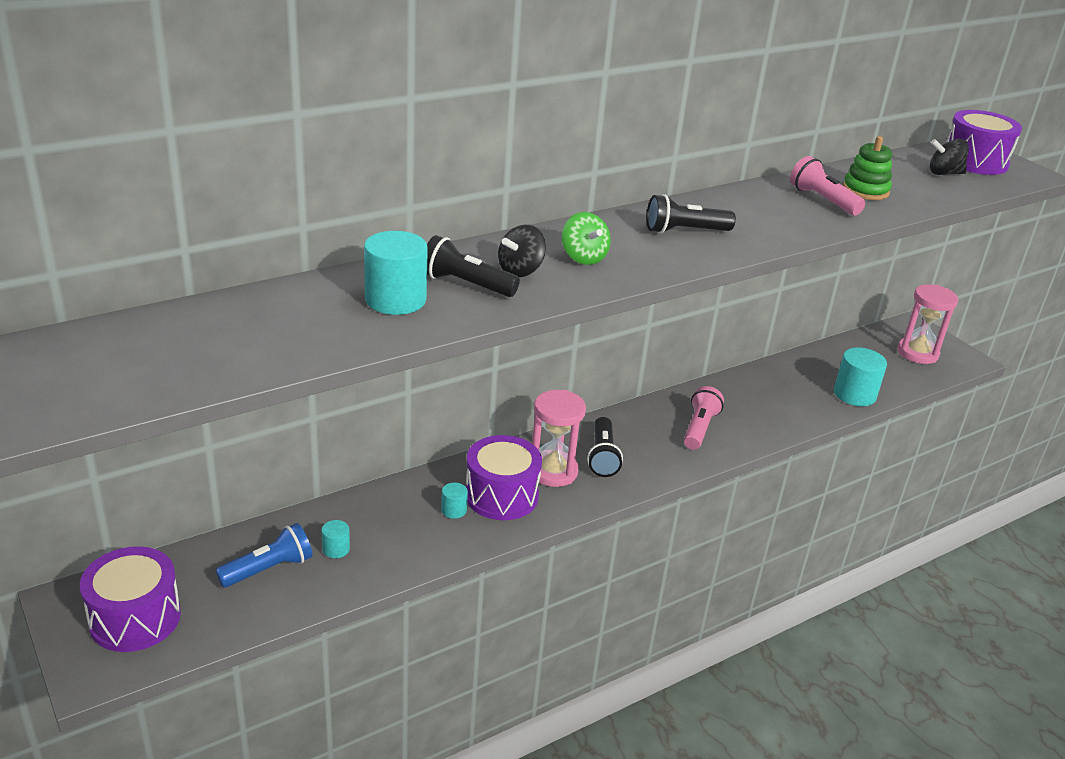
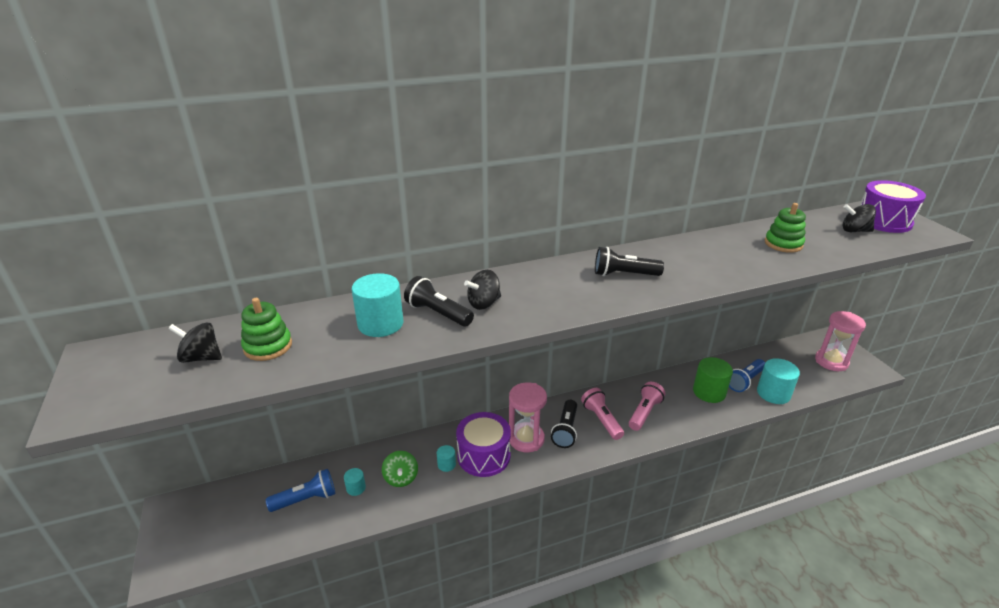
camera: 15 degrees right, 0 degrees up
purple drum [80,546,181,652] -> none
green spinning top [562,212,611,265] -> green spinning top moved to [382,451,418,487]
pink flashlight [790,156,865,215] -> pink flashlight moved to [581,388,624,440]
none -> black spinning top [168,322,222,363]
none -> green stacking toy [241,298,292,361]
none -> green cylinder [693,357,733,403]
none -> blue flashlight [729,359,765,392]

